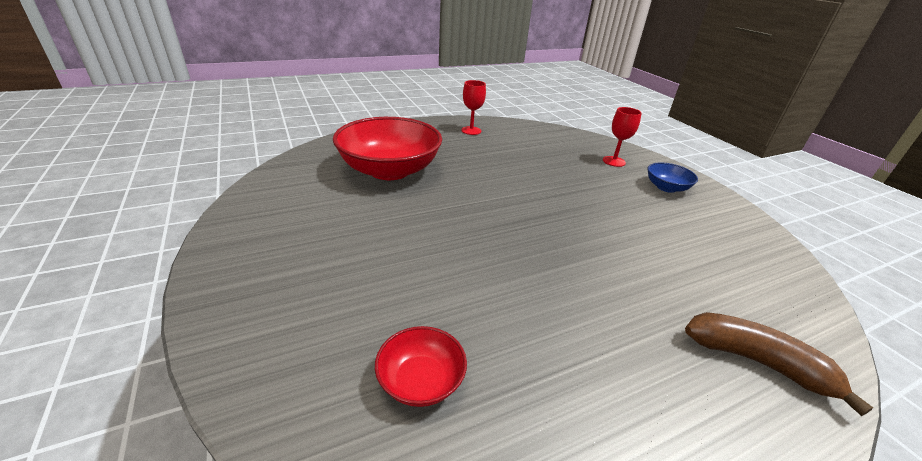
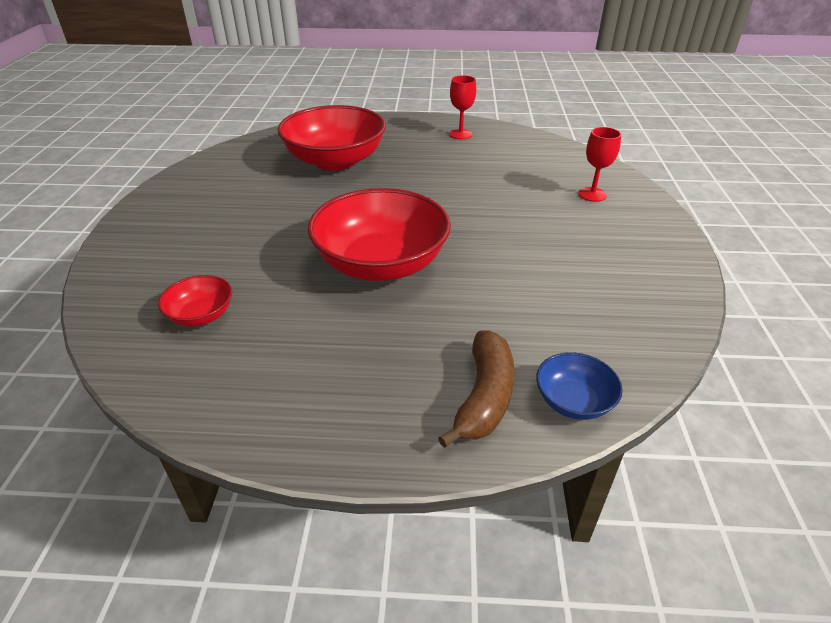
camera: 30 degrees right, 5 degrees up
blue bowl [647,163,698,193] -> blue bowl moved to [536,352,623,420]
brown banana [685,312,873,416] -> brown banana turned 45 degrees clockwise [438,330,514,448]
none -> red bowl [308,188,451,281]

